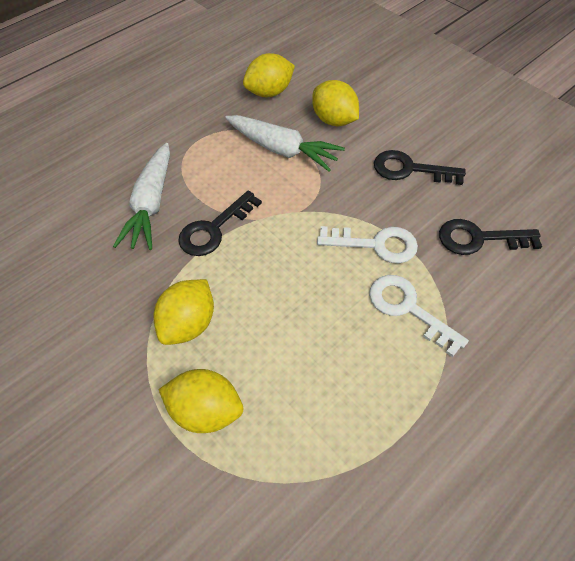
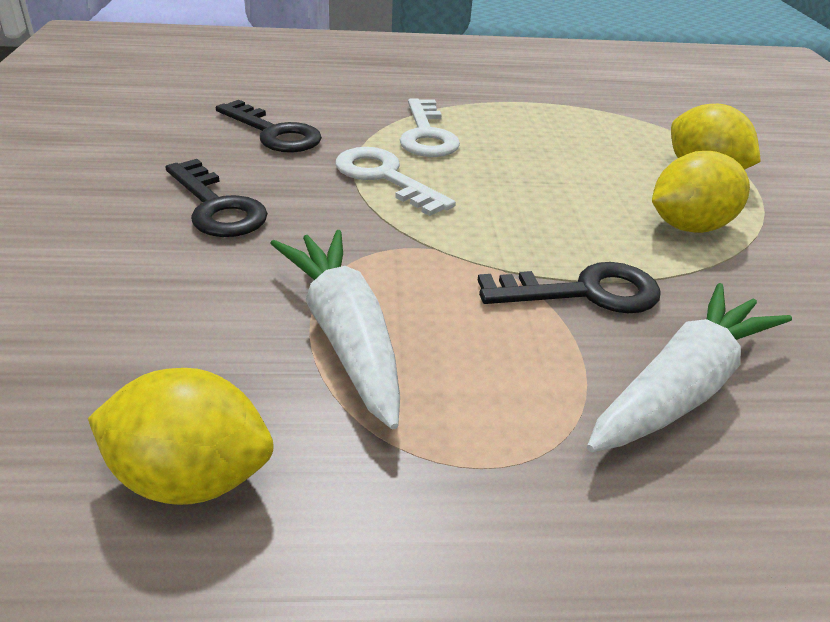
camera: 145 degrees left, 20 degrees down
yellow lemon [312,80,359,126] -> none

